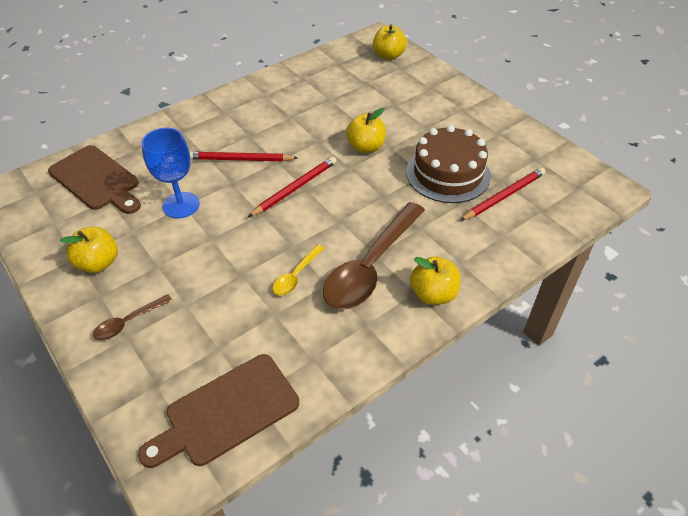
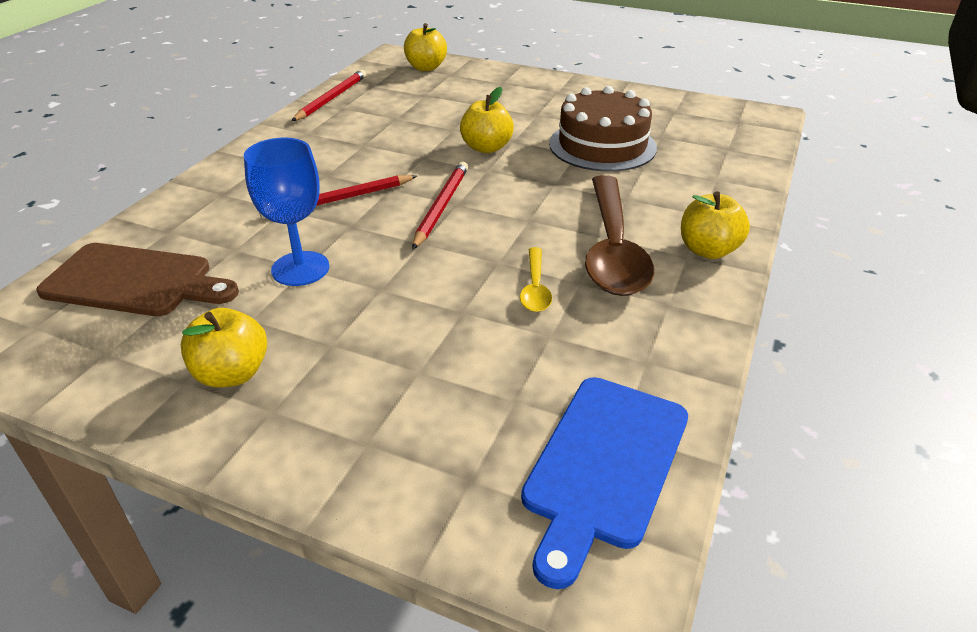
camera: 30 degrees left, 10 degrees down
brown spoon [93,294,173,340] -> none
brown cutting board [138,354,299,468] -> blue cutting board [521,377,688,589]
red pencil [460,167,546,221] -> red pencil moved to [292,70,366,121]

